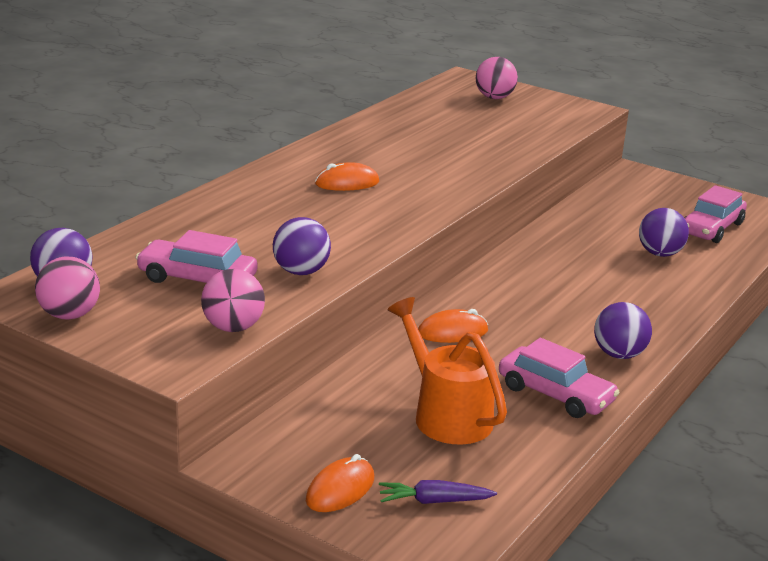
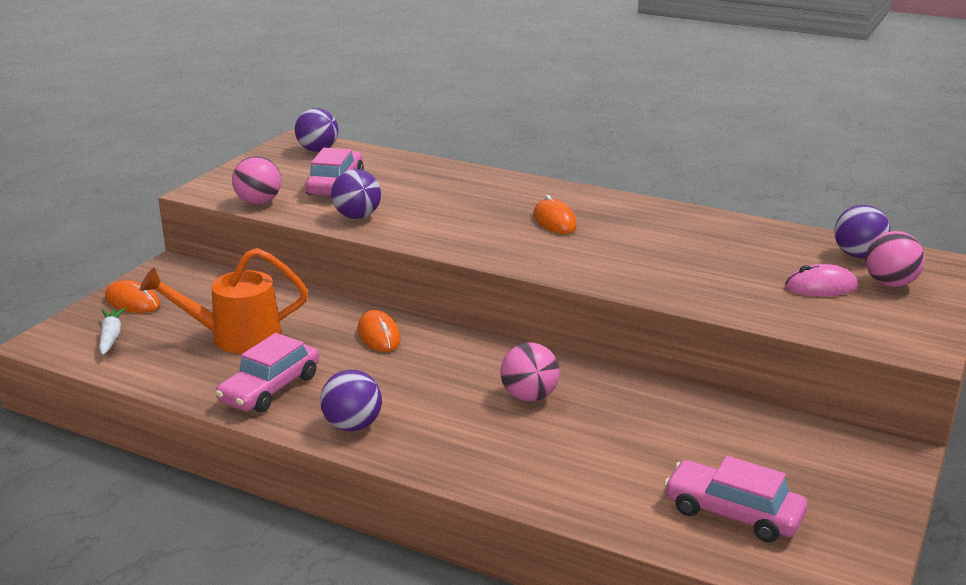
camera: 85 degrees right, 0 degrees up
pink ball [35,256,100,320] -> pink ball moved to [500,342,559,402]
purple carrot [379,480,497,504] -> white carrot [99,308,126,355]
orange watering can [388,297,507,444] -> orange watering can turned 150 degrees counterclockwise [139,248,308,354]
purple ball [639,208,689,257] -> purple ball moved to [834,205,891,258]
none -> pink mouse [785,264,858,296]

